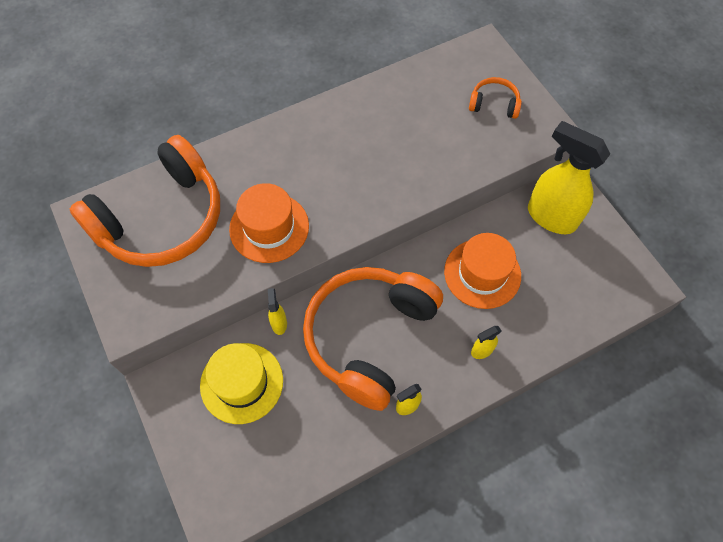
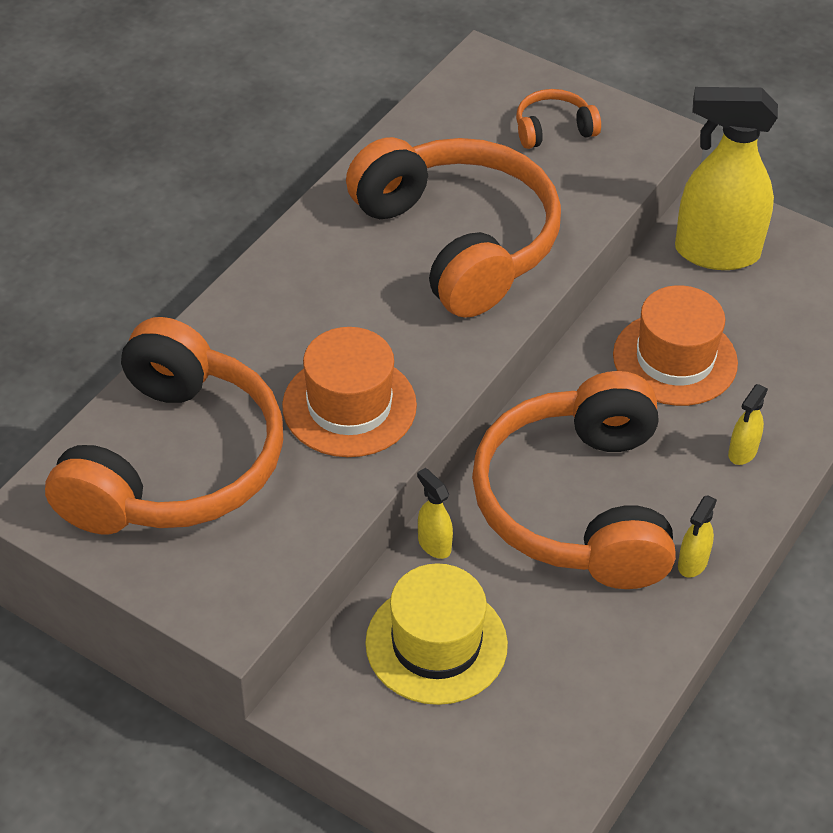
camera: 30 degrees left, 15 degrees down
none -> orange headphones [346,137,561,318]

